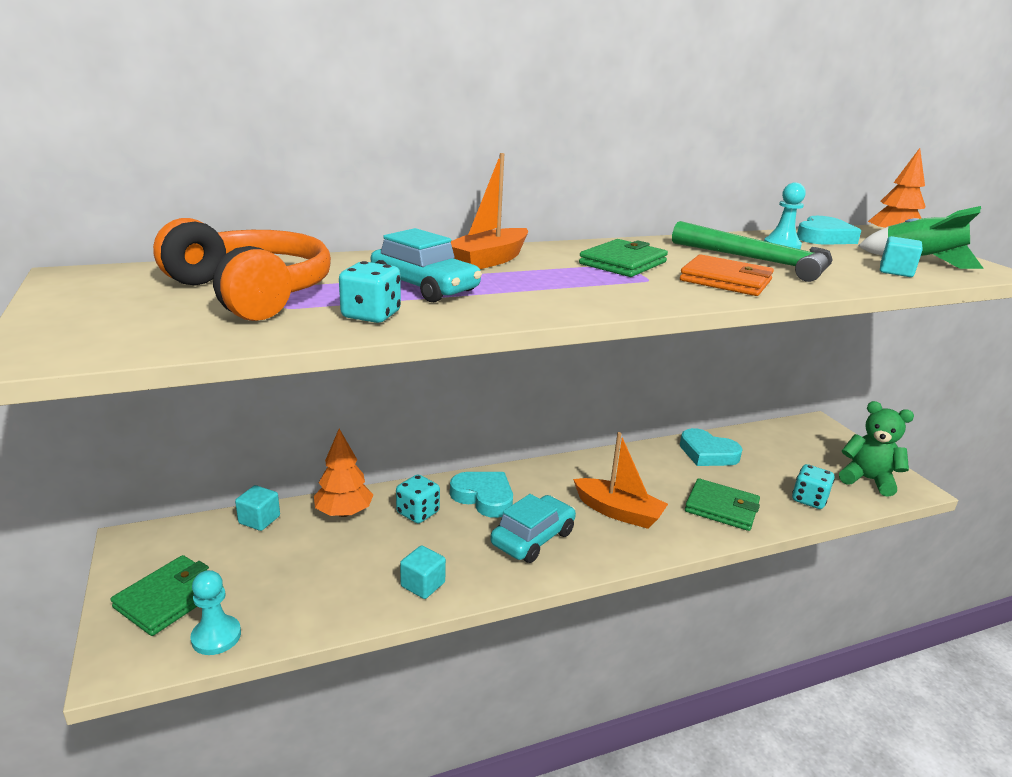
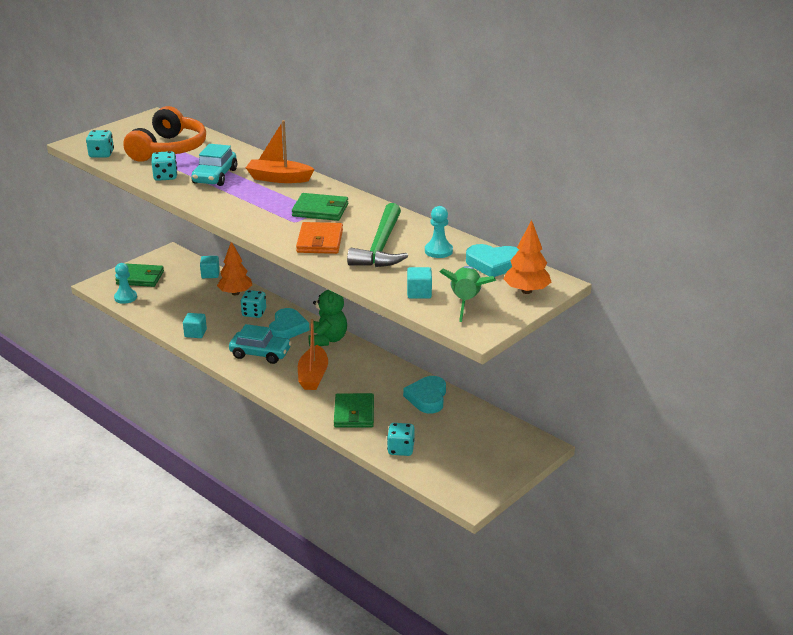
camera: 65 degrees right, 5 degrees up
green teddy bear [839,401,914,497] -> green teddy bear moved to [308,290,347,346]
none -> turquoise dice [86,130,114,158]

